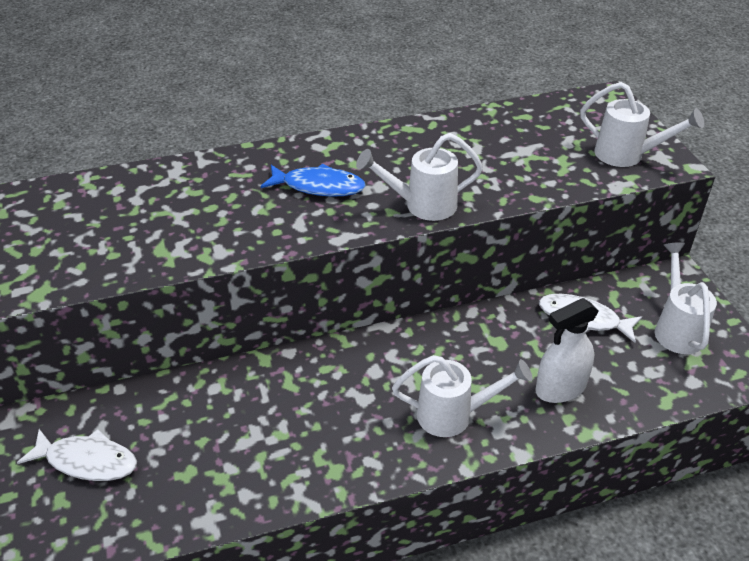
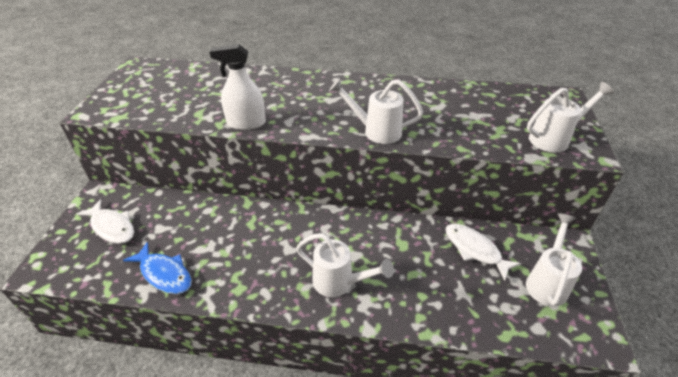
camera: 25 degrees right, 0 degrees up
blue fish [260,164,366,197] -> blue fish moved to [123,242,192,294]
white spray bottle [535,298,599,403] -> white spray bottle moved to [210,44,266,130]
white watering can [580,82,704,167] -> white watering can turned 75 degrees counterclockwise [527,82,614,152]

